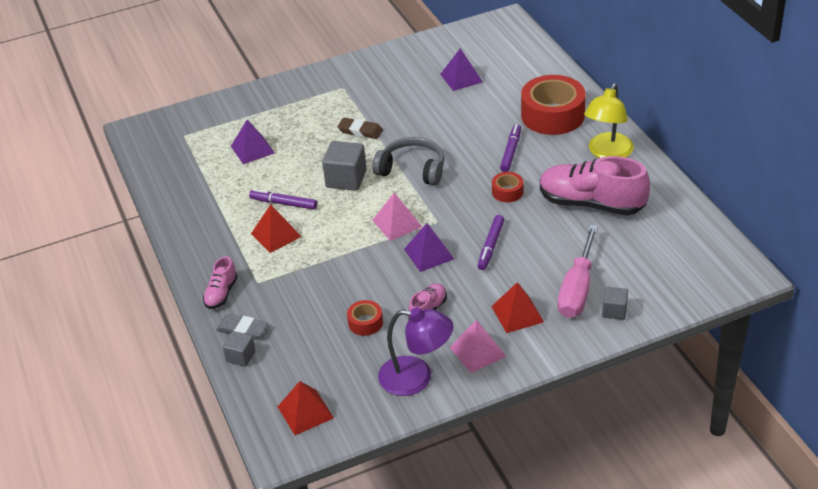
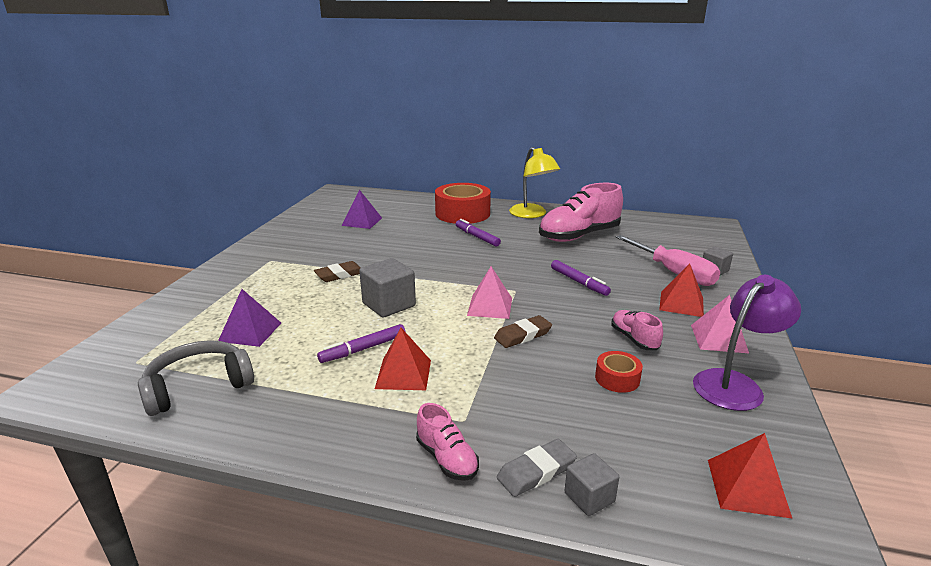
camera: 55 degrees left, 15 degrees down
grey headphones [372,137,444,186] -> grey headphones moved to [138,340,254,416]
purple pyramid [404,223,454,272] -> none
red tape [492,172,523,202] -> none
none -> brown eraser [494,315,552,348]

